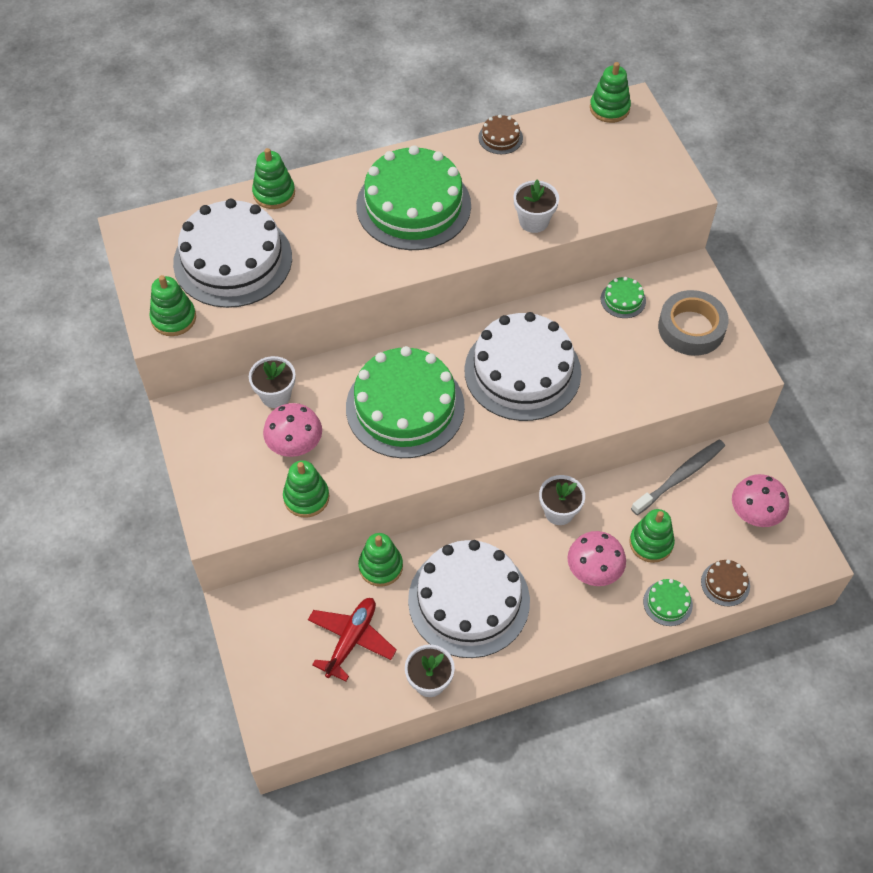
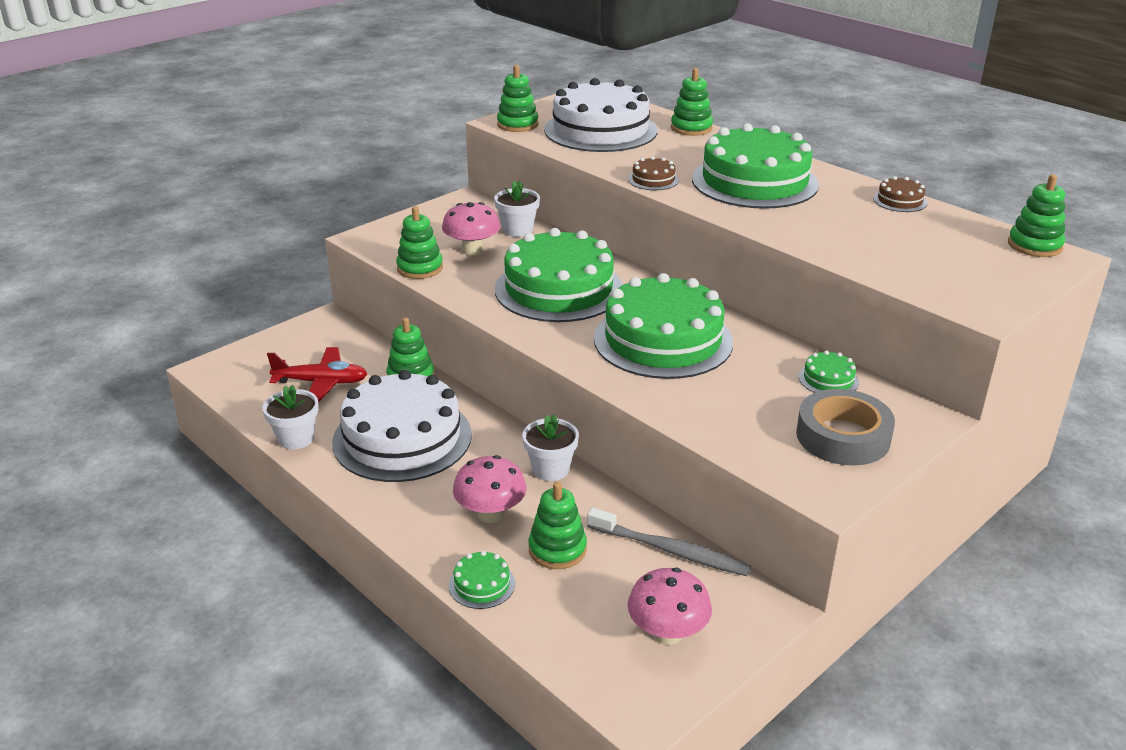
camera: 65 degrees right, 25 degrees down
white cake [464,312,581,421] -> green cake [594,273,733,379]
white flower pot [514,180,559,233] -> none
brown cake [701,560,750,606] -> brown cake moved to [628,156,679,190]

